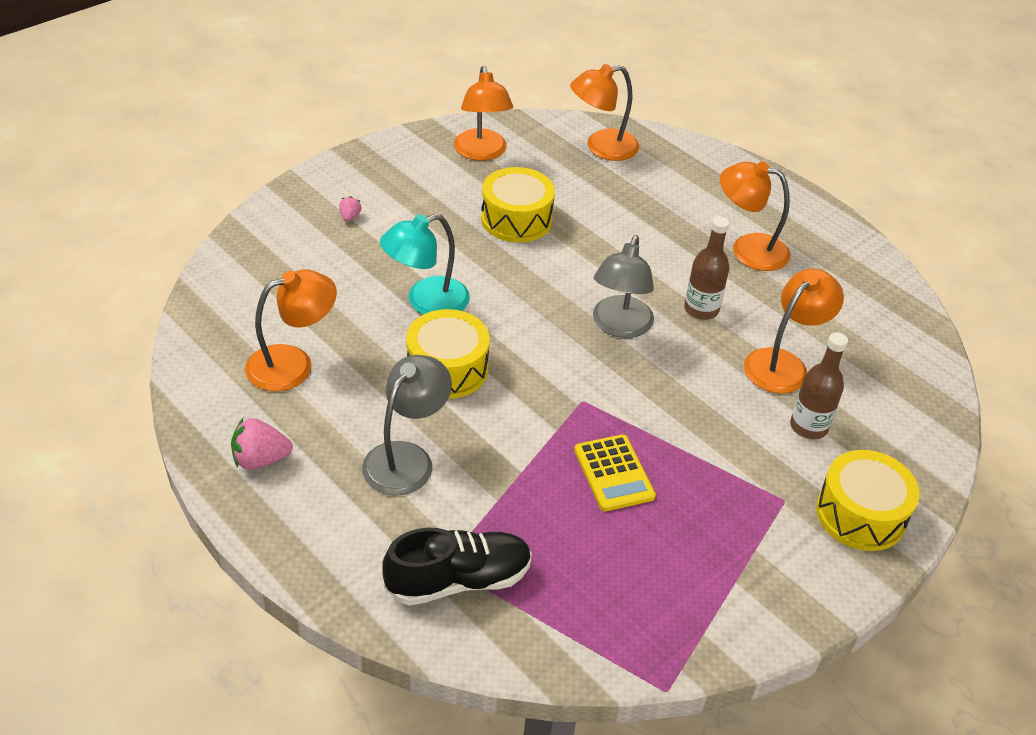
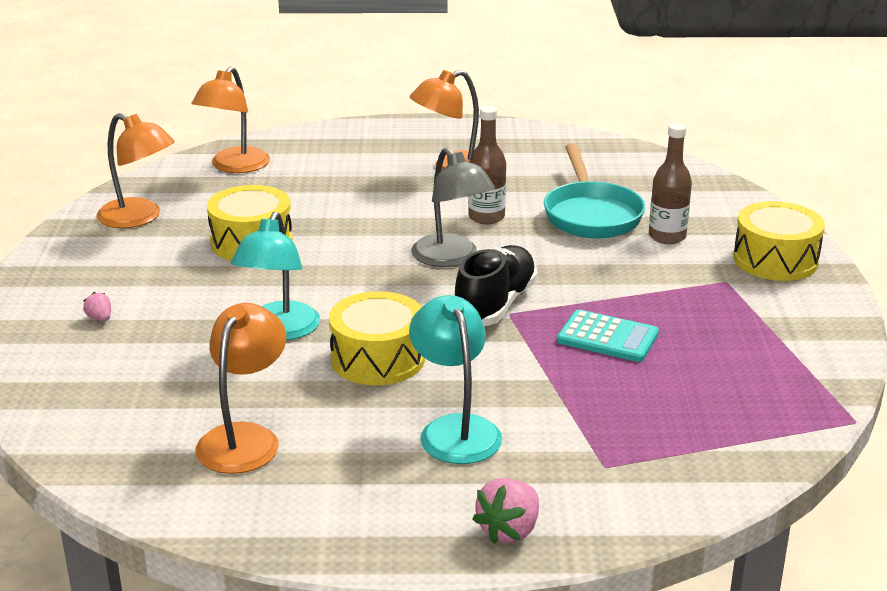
camera: 45 degrees left, 15 degrees down
pink strawberry [231,418,293,470] -> pink strawberry moved to [473,478,539,544]
grey lamp [362,355,452,496] -> turquoise lamp [409,295,502,464]
black shoe [383,528,532,606] -> black shoe moved to [455,245,538,326]
yellow calculator [574,434,656,511] -> turquoise calculator [557,309,659,362]
orange lamp [744,269,844,394] -> turquoise pan [544,144,645,238]

